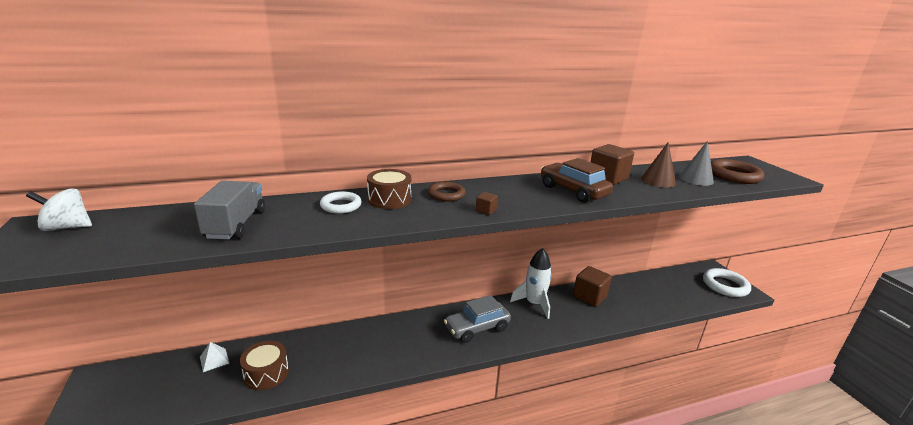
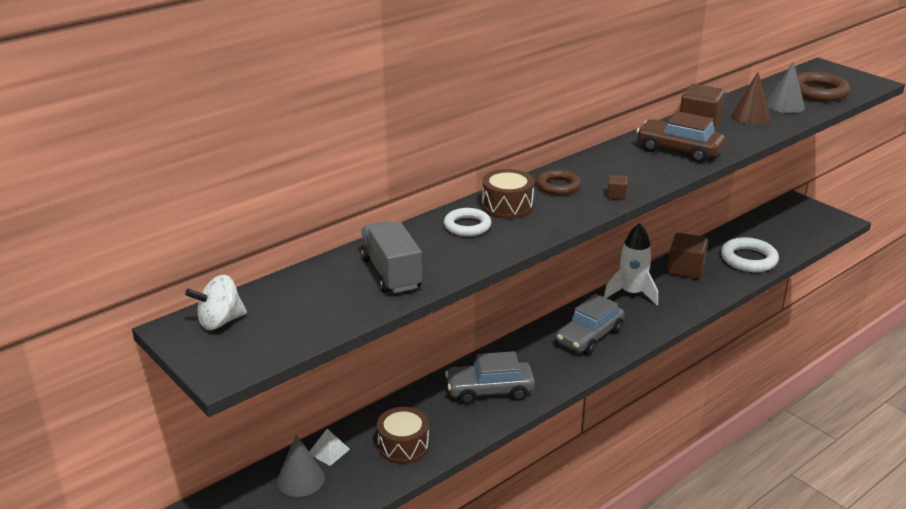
camera: 20 degrees left, 5 degrees up
white ring [703,268,751,297] -> white ring moved to [721,237,779,272]
none -> grey cone [277,434,325,497]
none -> grey car [445,351,535,405]

